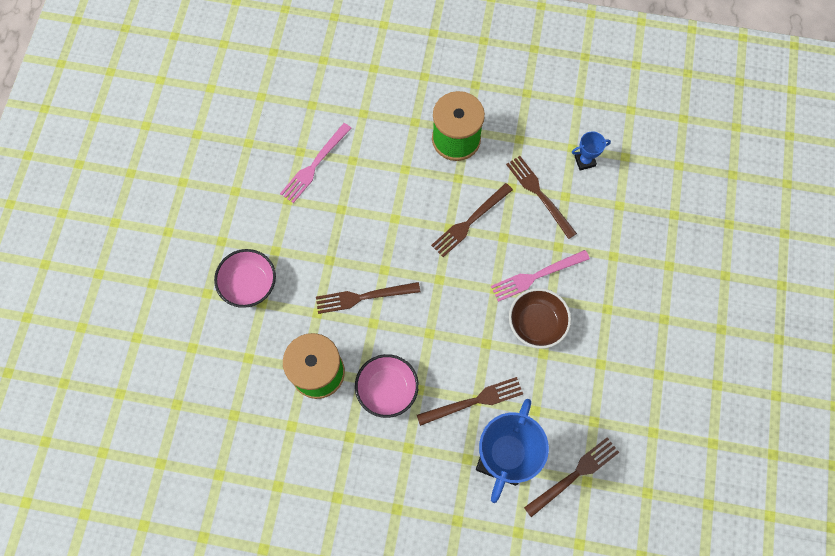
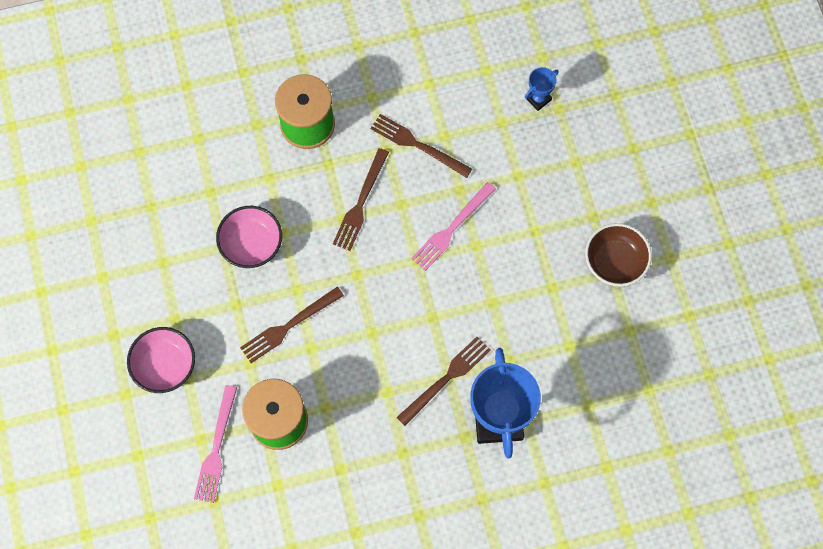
camera: 25 degrees left, 0 degrees up
pink fork [280,123,352,203] -> pink fork moved to [194,385,237,503]
pink bowl [355,354,419,418] -> pink bowl moved to [216,206,282,268]
brown bowl [509,288,571,349] -> brown bowl moved to [585,223,652,287]
brown fork [524,437,619,517] -> none
blue trophy [572,131,611,170] -> blue trophy moved to [525,67,559,111]

